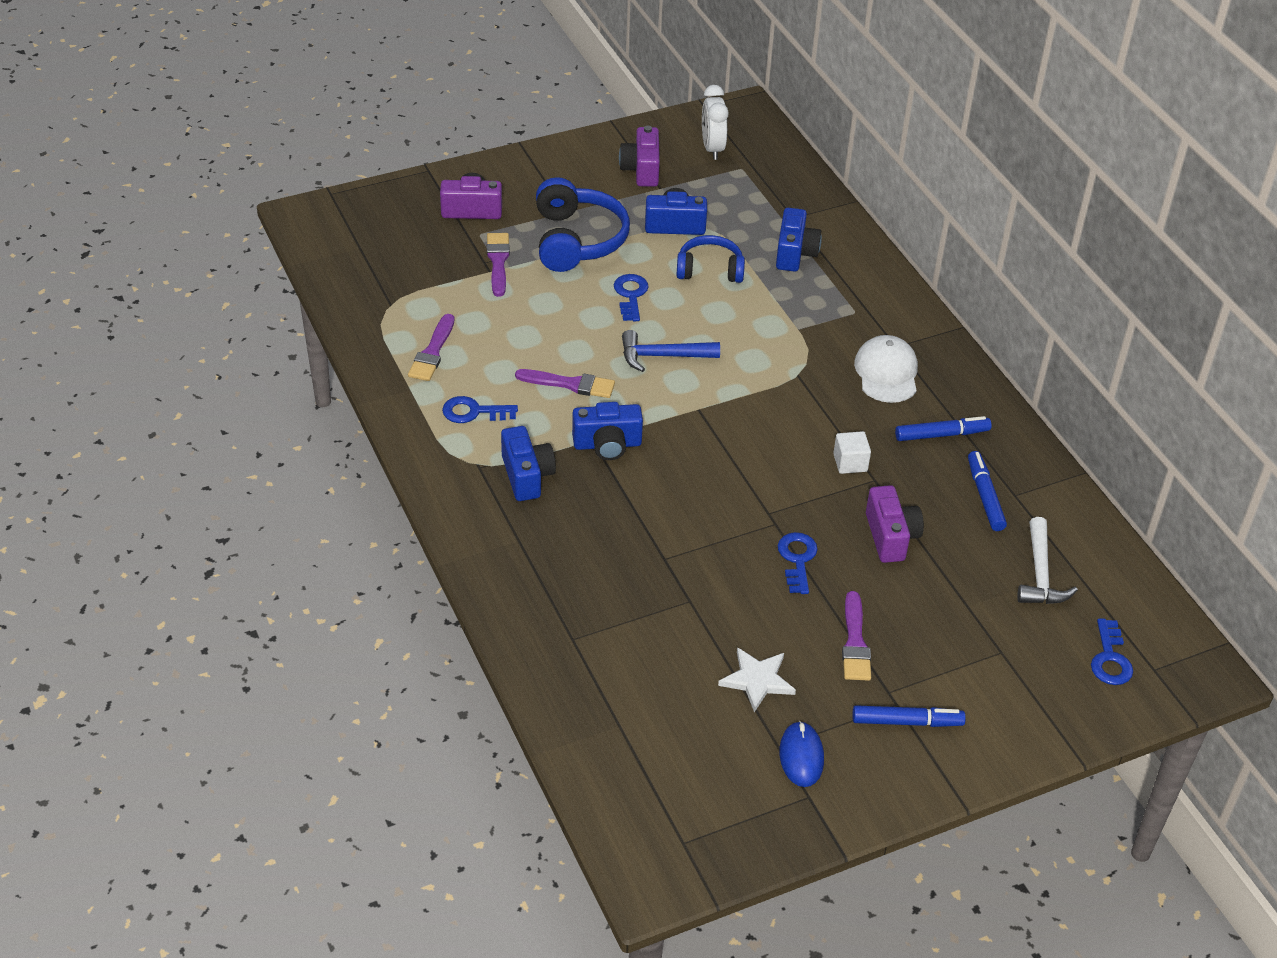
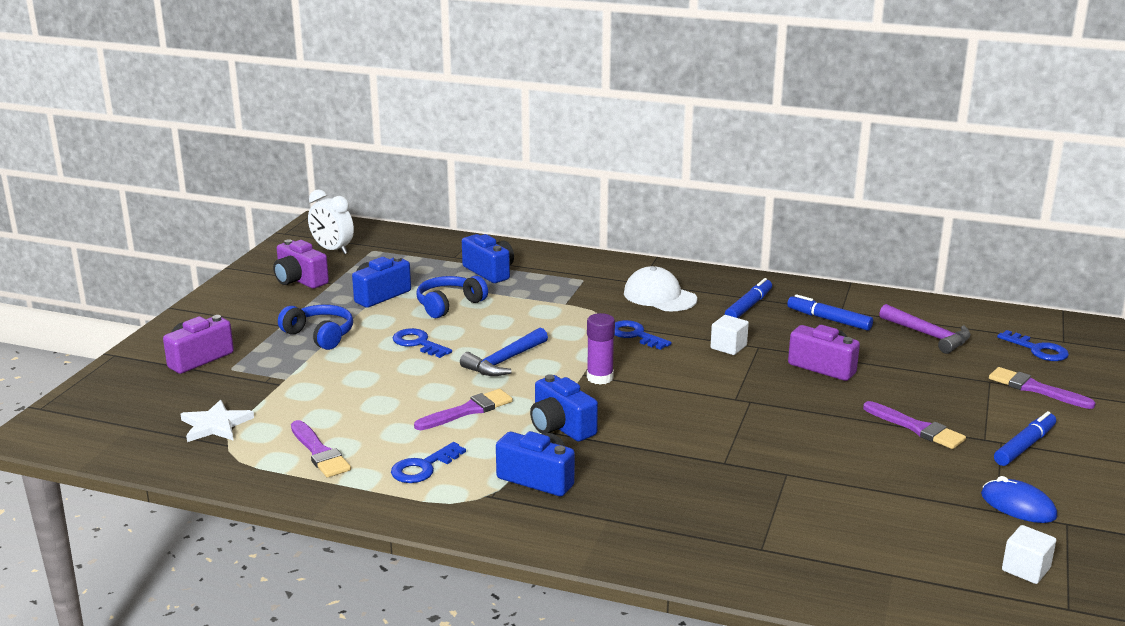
camera: 45 degrees left, 20 degrees down
purple brush [487,233,510,297] -> purple brush moved to [989,367,1096,409]
blue headphones [536,177,630,272] -> blue headphones [278,305,353,350], size x0.64
blue camera [572,402,643,460] -> blue camera turned 105 degrees clockwise [530,374,598,442]
white star [718,647,796,712] -> white star moved to [180,400,254,442]
blue key [778,532,818,594] -> blue key moved to [615,320,672,350]
white hammer [1017,517,1078,604] -> purple hammer [879,304,971,354]
none -> purple glue stick [587,313,615,385]
none -> white cube [1002,525,1056,584]

